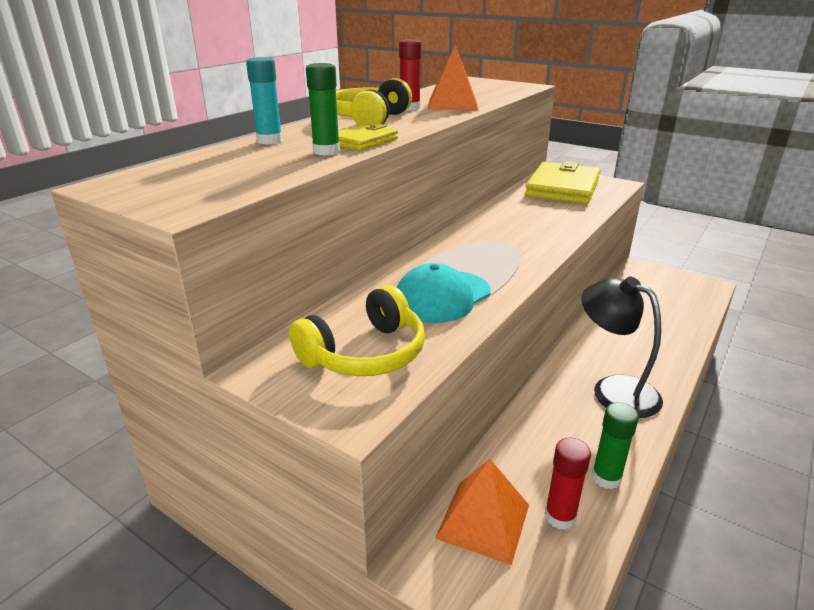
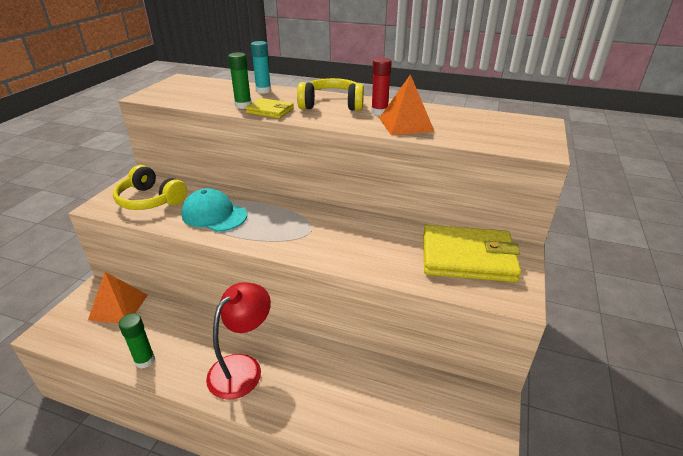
camera: 75 degrees right, 5 degrees up
red glue stick [545,438,591,530] -> none
black lamp [581,277,663,418] -> red lamp [206,282,271,400]

